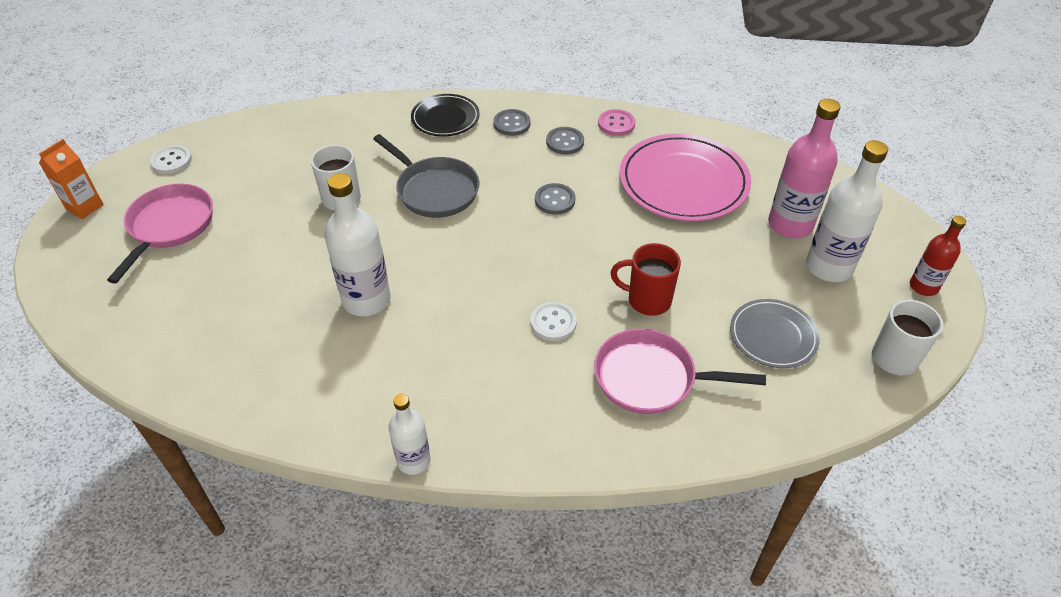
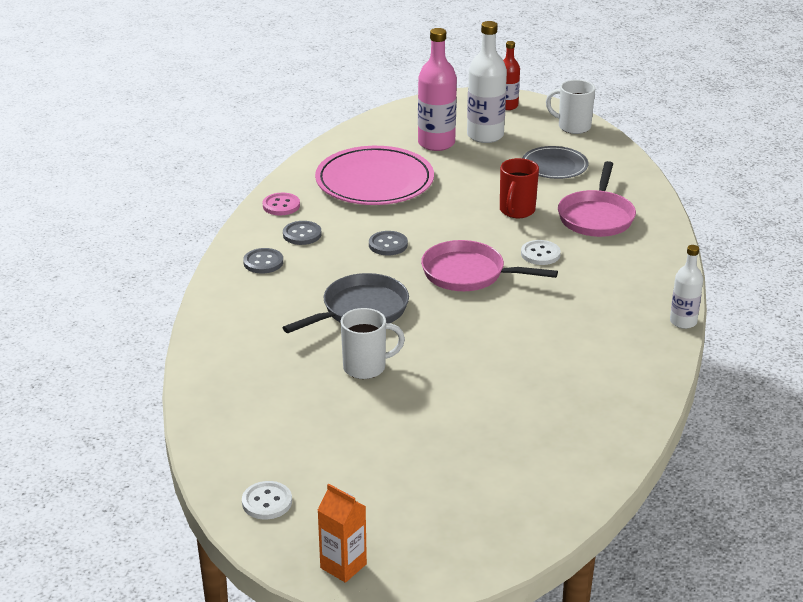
camera: 85 degrees left, 15 degrees down
pink pan [107,184,213,284] -> pink pan moved to [421,240,558,291]
white bottle [324,173,391,316] -> none
black plate [411,94,480,137] -> none

